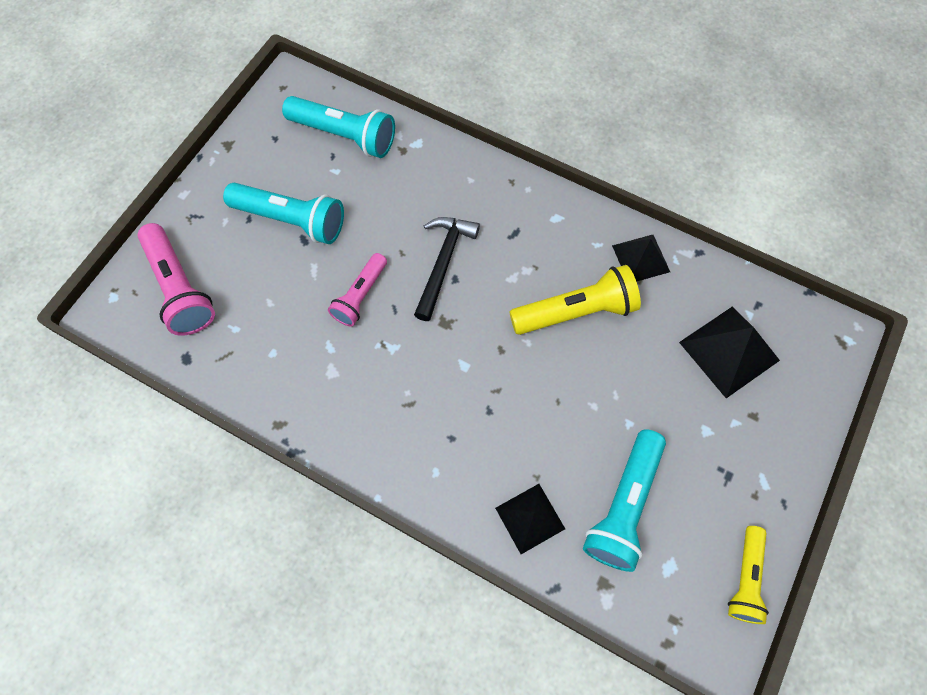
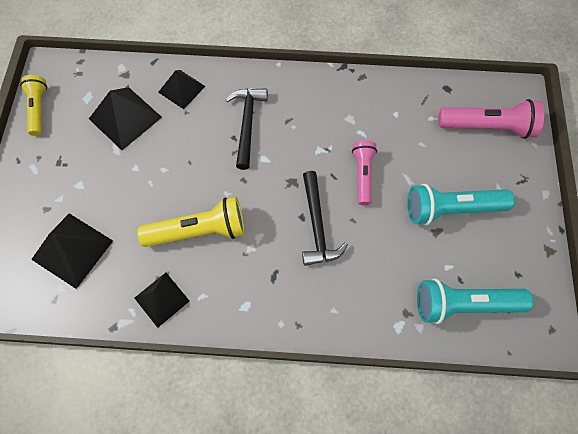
camera: 155 degrees right, 0 degrees up
pink flashlight [137,223,215,336] -> pink flashlight turned 150 degrees clockwise [438,99,544,139]
yellow flashlight [510,265,641,335] -> yellow flashlight turned 150 degrees counterclockwise [137,197,245,247]
turquoise flashlight [583,429,666,572] -> black pyramid [89,87,162,150]
none -> black hammer [225,88,268,170]

